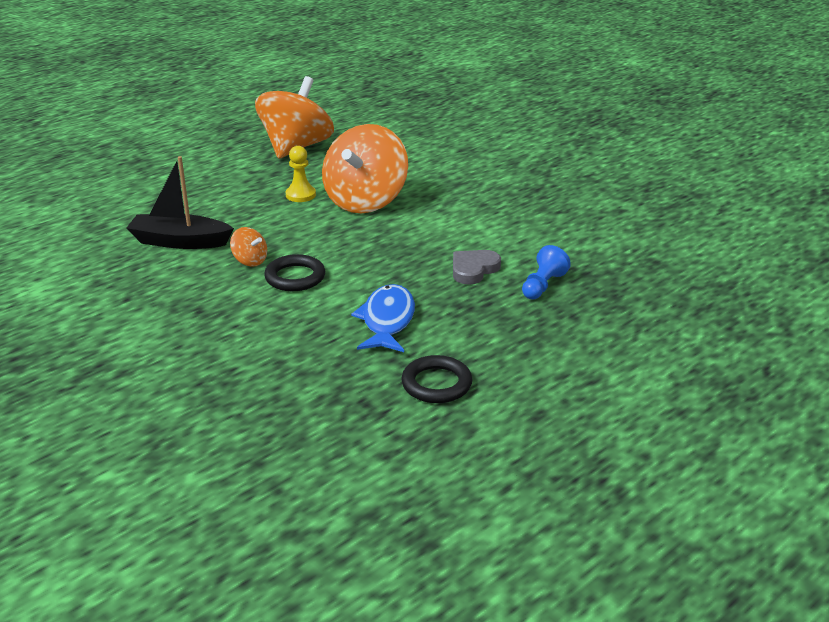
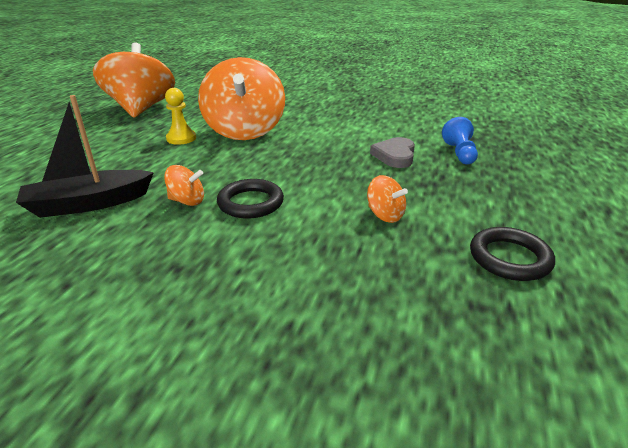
camera: 30 degrees left, 0 degrees up
blue fish [351,284,415,352] -> orange spinning top [367,175,408,223]

